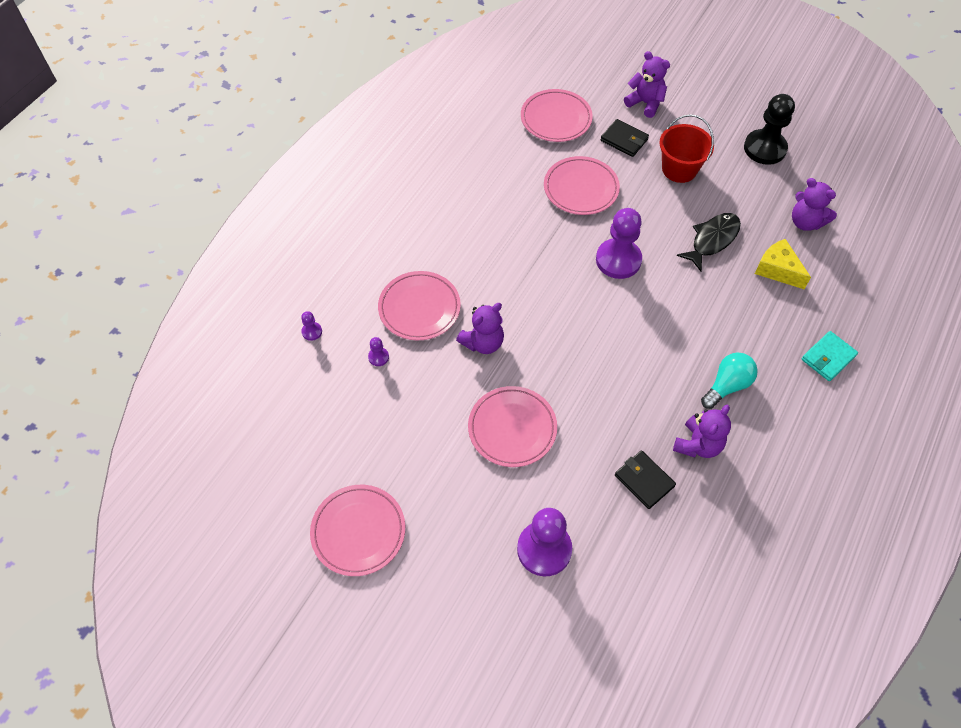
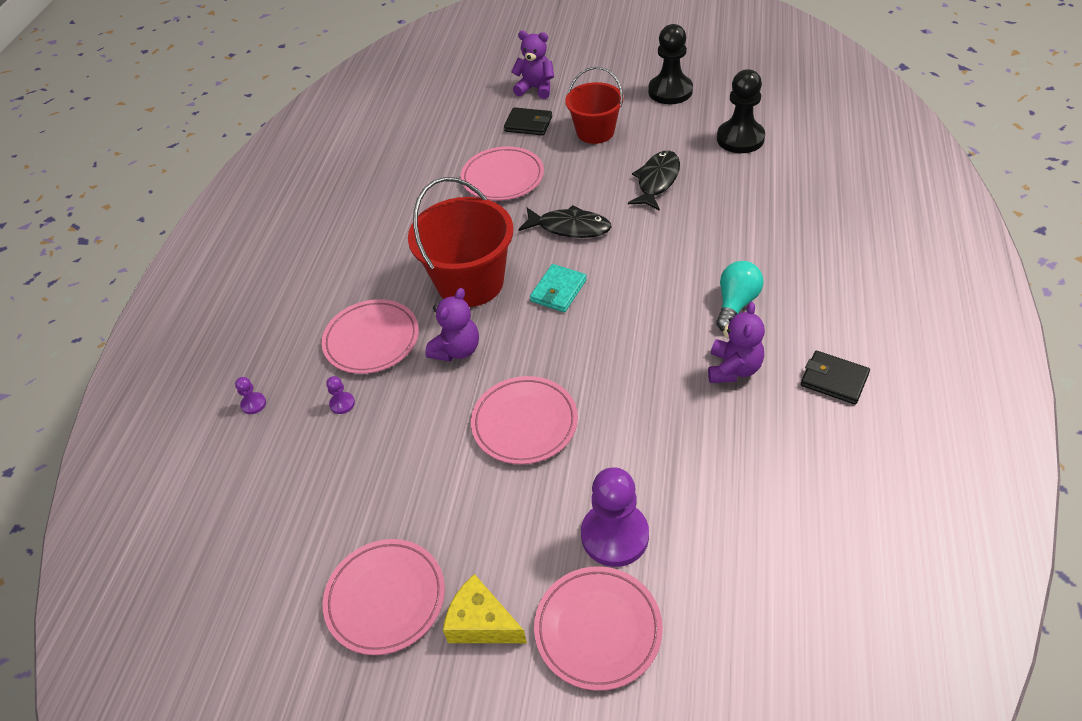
camera: 15 degrees left, 10 degrees down
pink plate [521,89,593,142] -> pink plate moved to [534,566,663,691]
purple pawn [596,208,642,279] -> black fish [518,205,612,238]
black wallet [615,450,676,509] -> black wallet moved to [801,351,870,405]
yellow cheese [755,239,811,289] -> yellow cheese moved to [443,574,527,643]
purple teddy bear [792,178,837,231] -> black pawn [717,69,765,153]
turquoise wallet [801,331,858,381] -> turquoise wallet moved to [530,264,587,312]
none -> red bucket [408,177,513,307]

